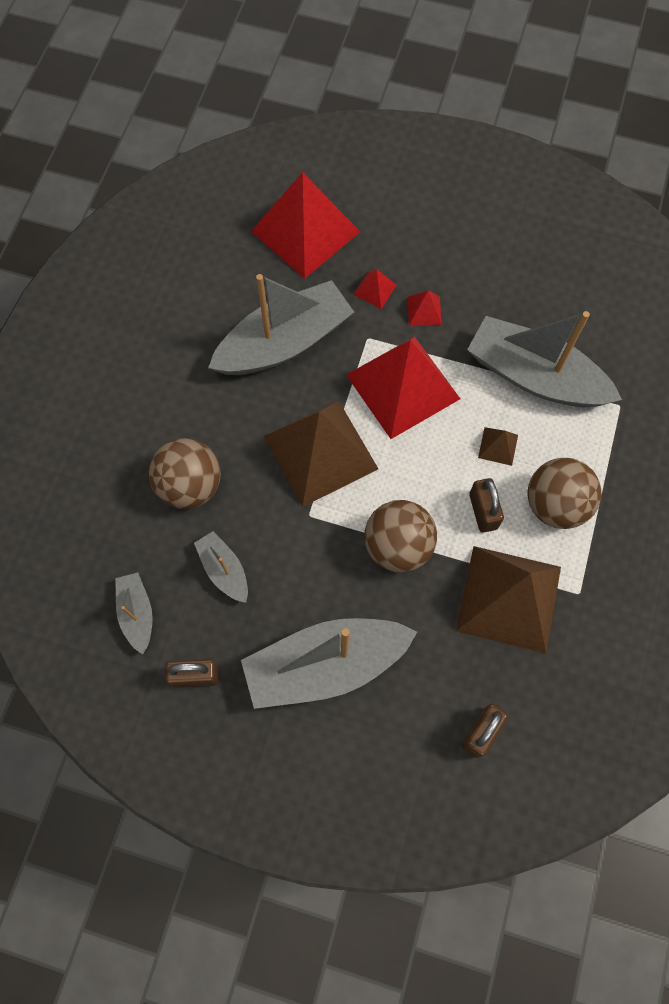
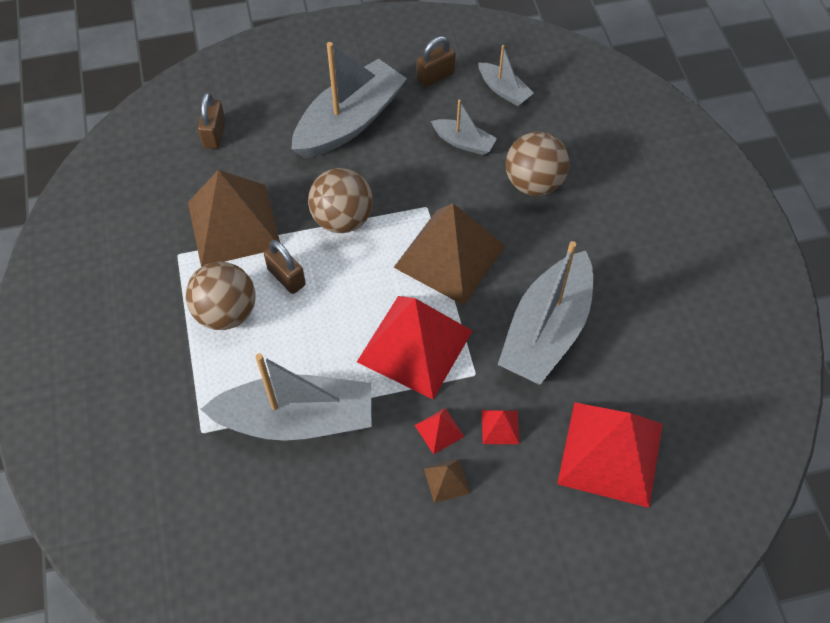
camera: 150 degrees right, 10 degrees down
brown pyramid [478,427,518,466] -> brown pyramid moved to [424,459,470,503]

